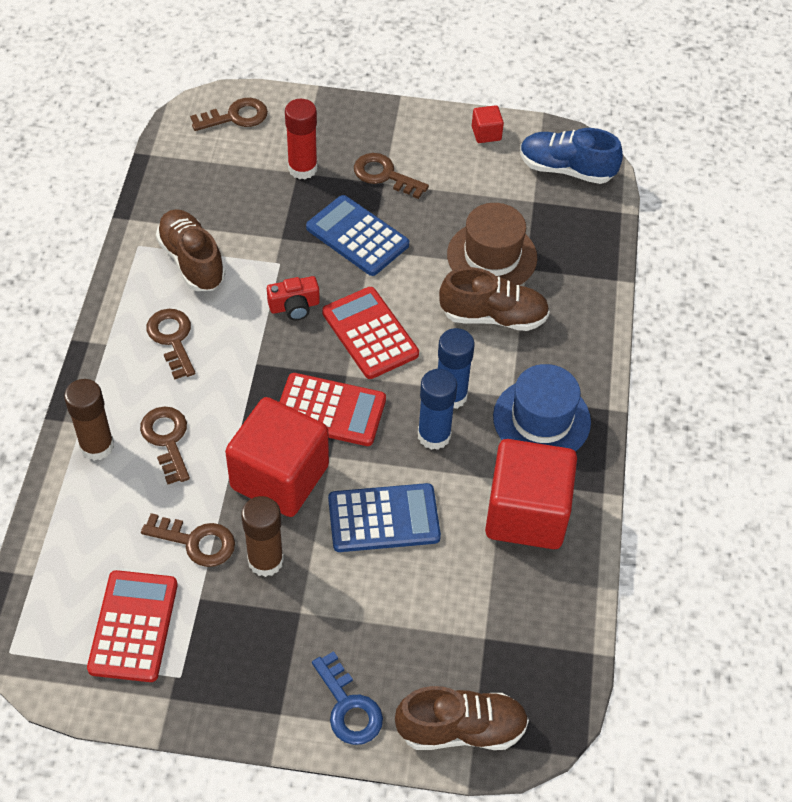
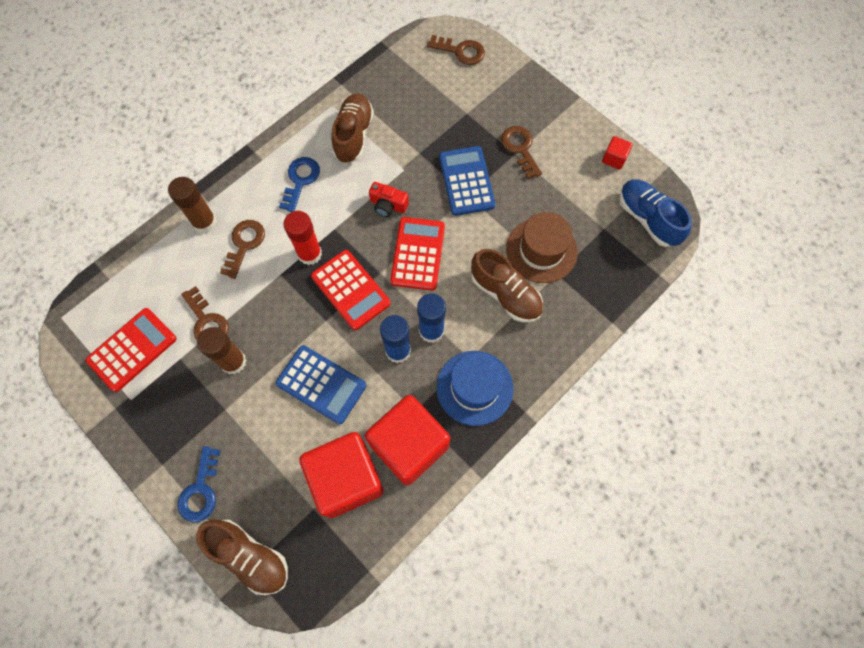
camera: 40 degrees right, 15 degrees up
brown key [146,309,195,380] -> blue key [279,157,320,212]
red cube [225,397,329,517] -> red cube moved to [299,432,384,518]
red glue stick [285,99,317,179] -> red glue stick moved to [284,211,322,265]

